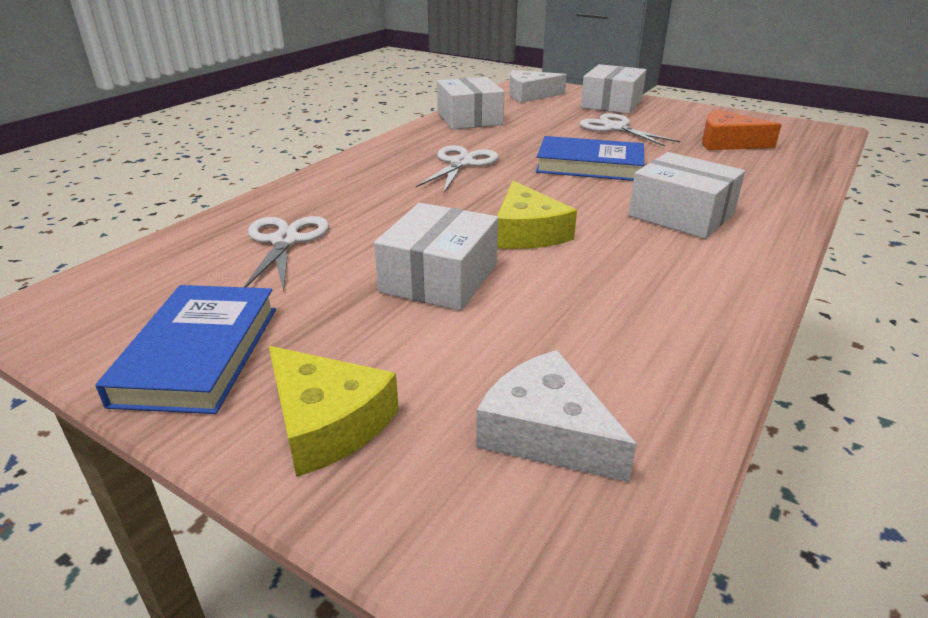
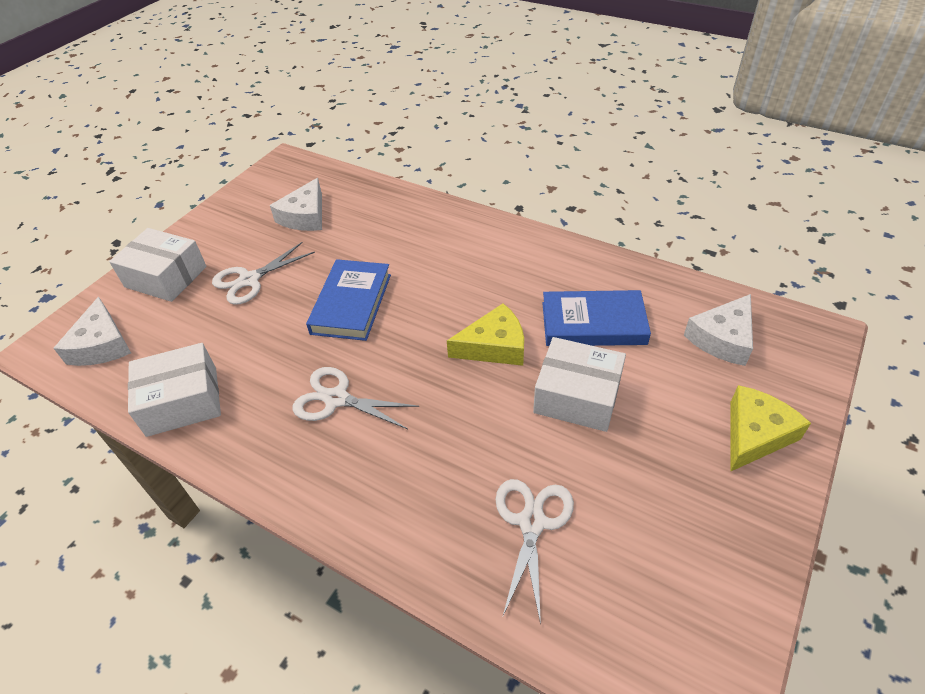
camera: 90 degrees left, 15 degrees up
blue book [95,285,276,414] -> blue book moved to [543,290,651,346]
white scissors [244,216,329,292] -> white scissors turned 105 degrees clockwise [495,479,574,624]
white box [628,152,745,239] -> none
orange cheese [702,109,781,150] -> white cheese [270,178,322,231]

